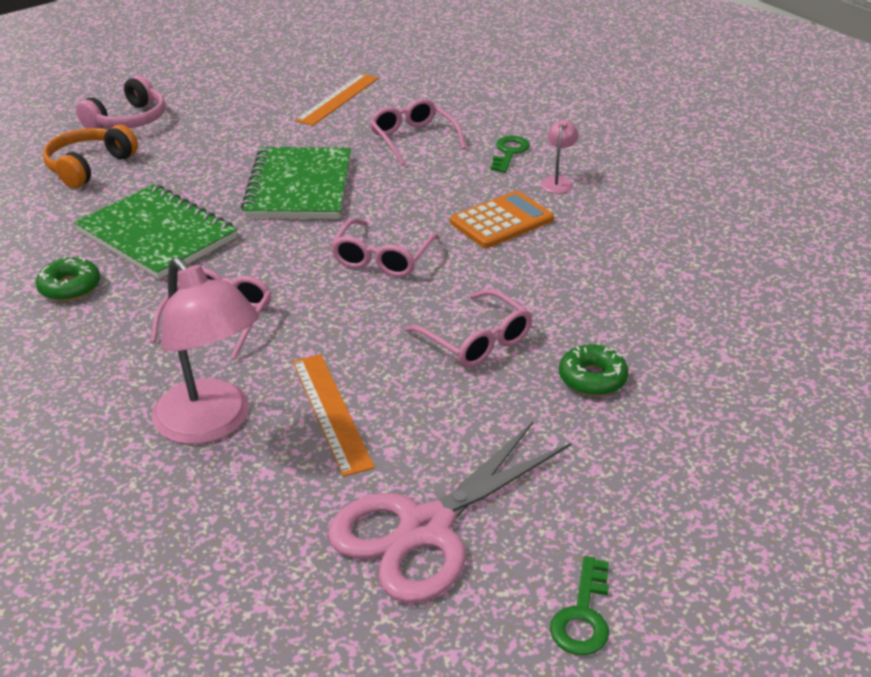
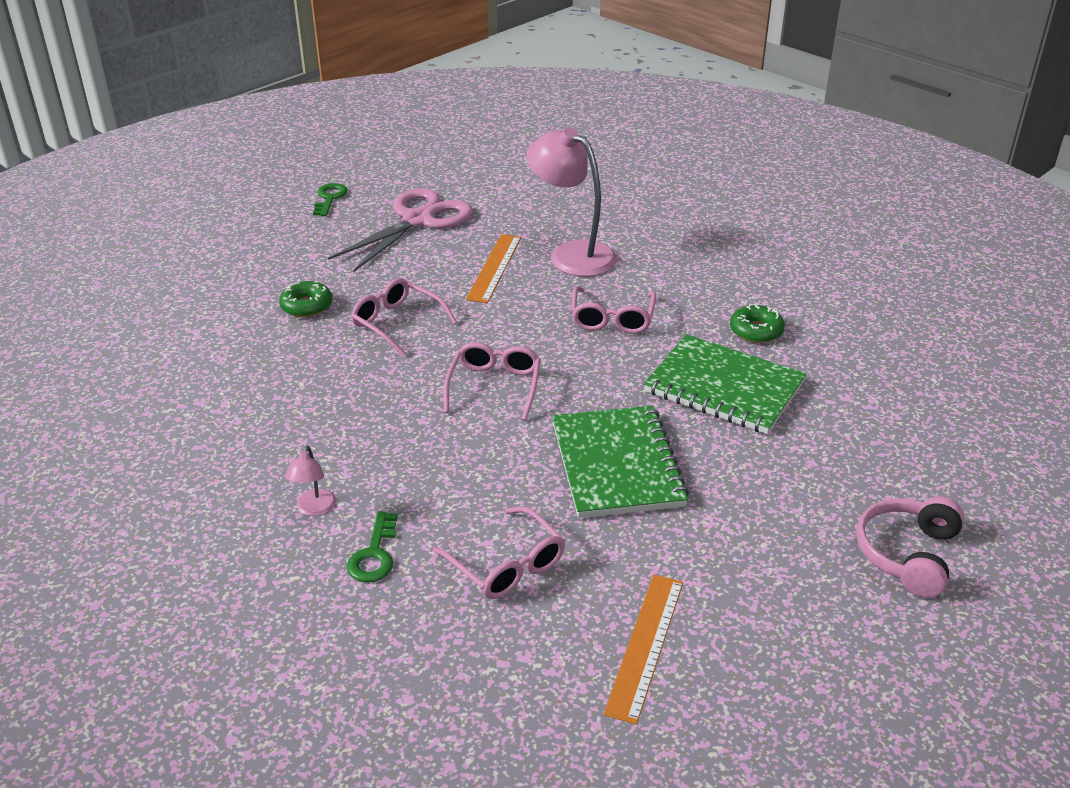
camera: 170 degrees right, 0 degrees up
orange headphones [43,125,138,188] -> none
orange ruler [293,354,375,477] -> orange ruler turned 45 degrees clockwise [466,234,521,303]
orange calculator [450,191,554,248] -> none

